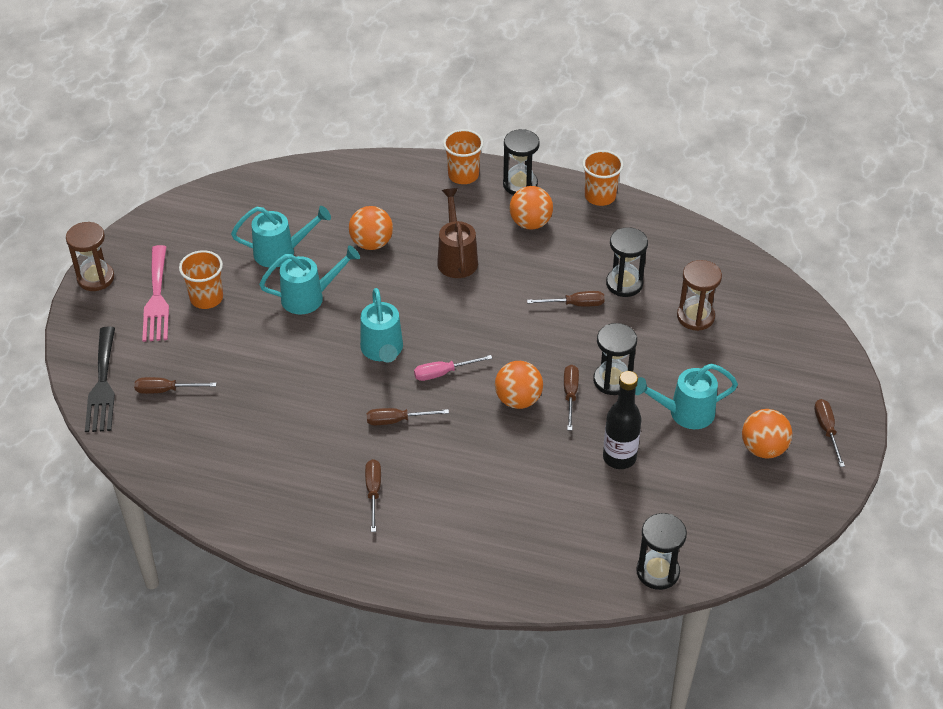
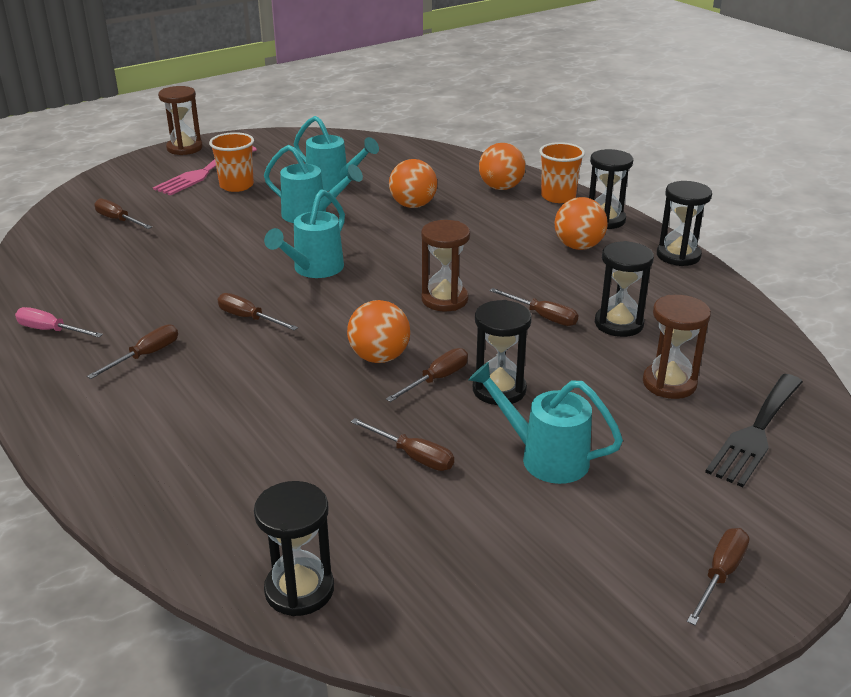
camera: 40 degrees right, 15 degrees down
black fork [85,326,115,432] -> black fork moved to [705,374,803,487]
pink screwdriver [414,355,492,381] -> pink screwdriver moved to [15,307,103,338]
brown watering can [437,188,478,278] -> none
orange cup [583,150,623,206] -> black hourglass [657,181,712,266]
black bottle [603,371,641,469] -> brown screwdriver [351,418,454,471]
orange ball [742,409,792,458] -> orange ball moved to [479,143,526,190]
none -> brown hourglass [421,220,470,311]

